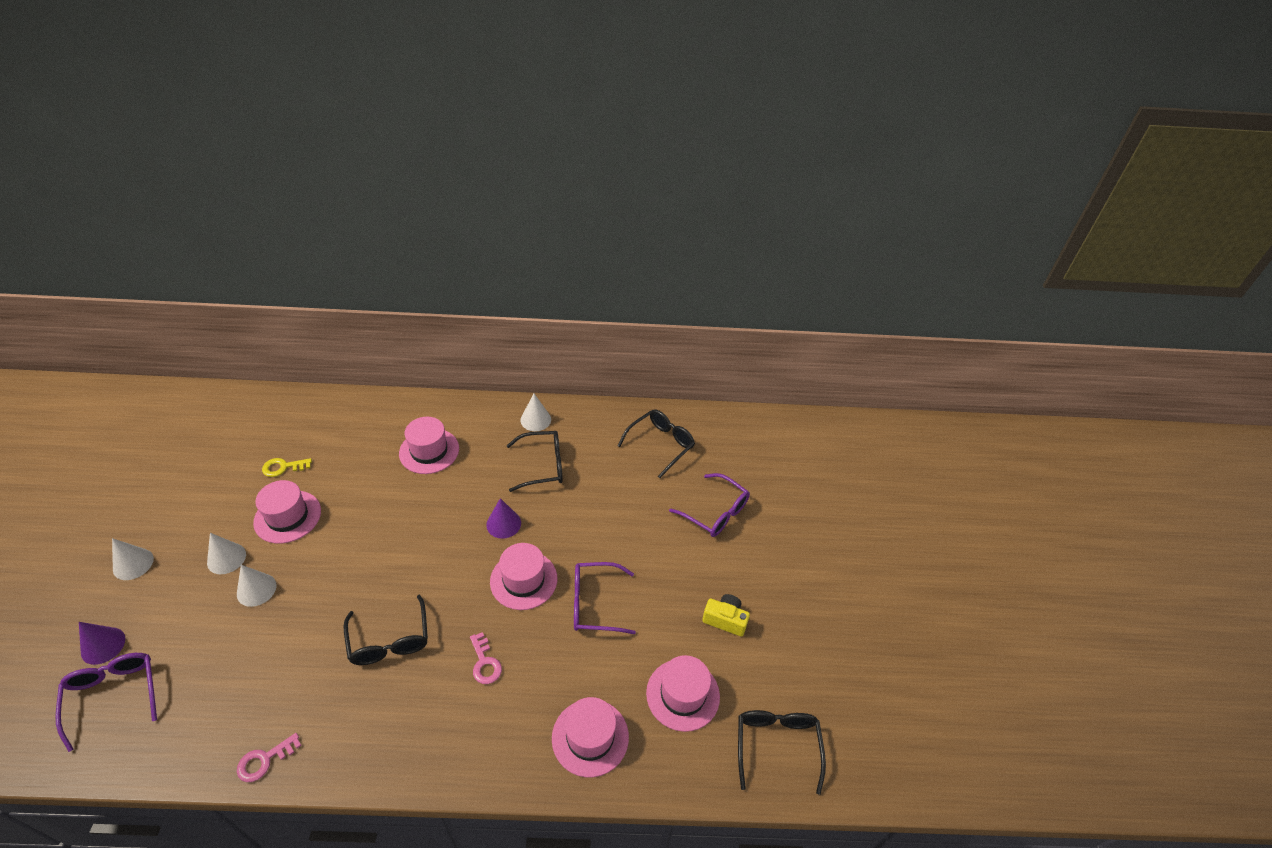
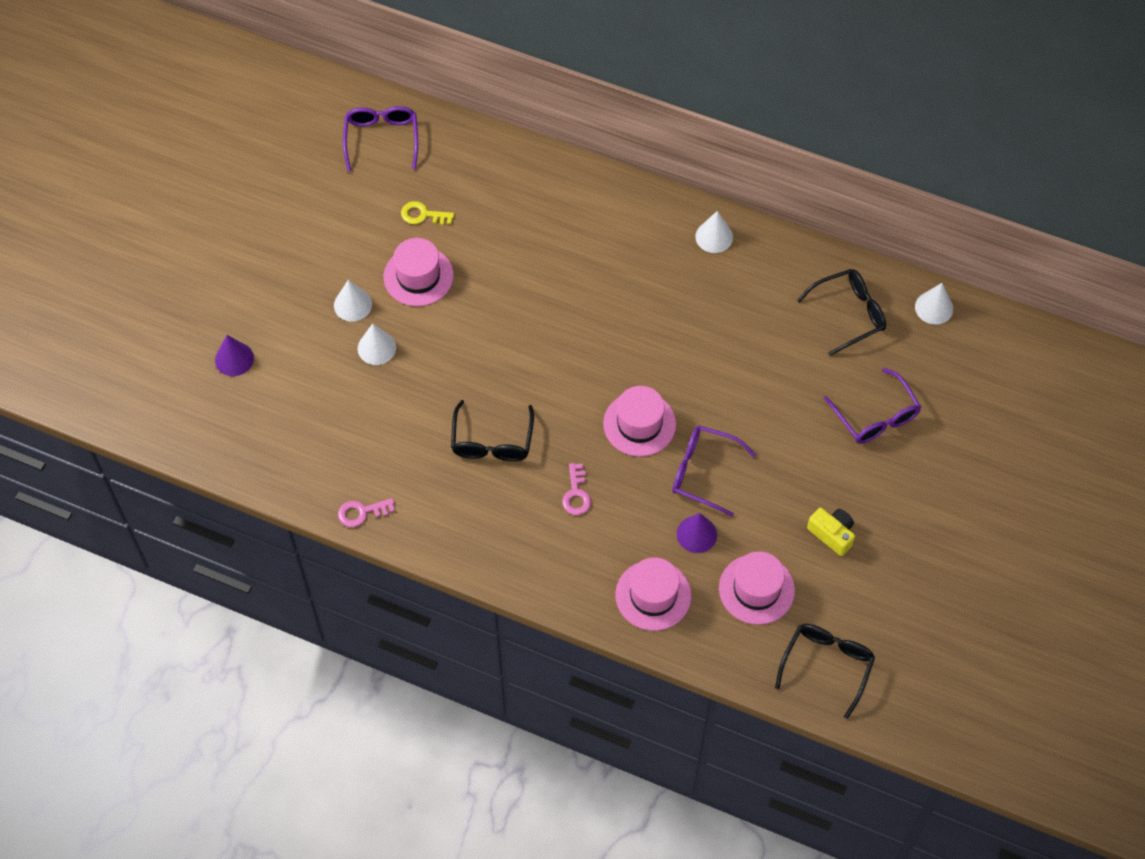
camera: 25 degrees right, 15 degrees up
purple glasses [56,653,157,752] -> purple glasses moved to [343,106,418,172]
white cone [112,538,154,580] -> white cone moved to [915,283,953,325]
pink hat [399,417,459,474] -> none
purple cone [486,498,521,539] -> purple cone moved to [677,513,717,553]
black glasses [507,431,563,492] -> none

